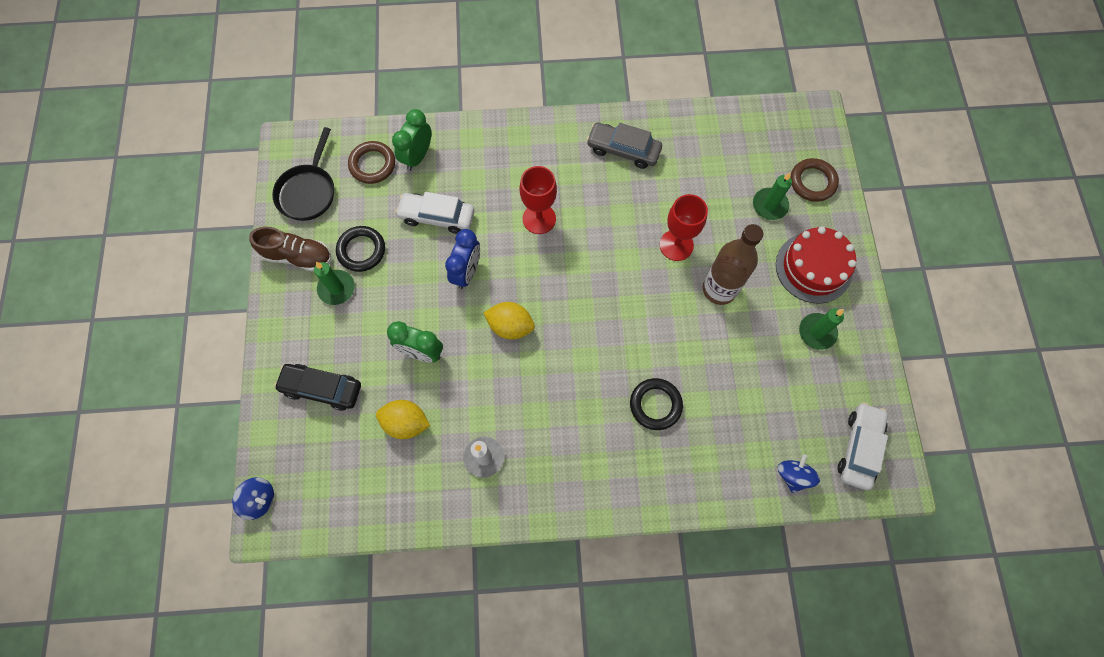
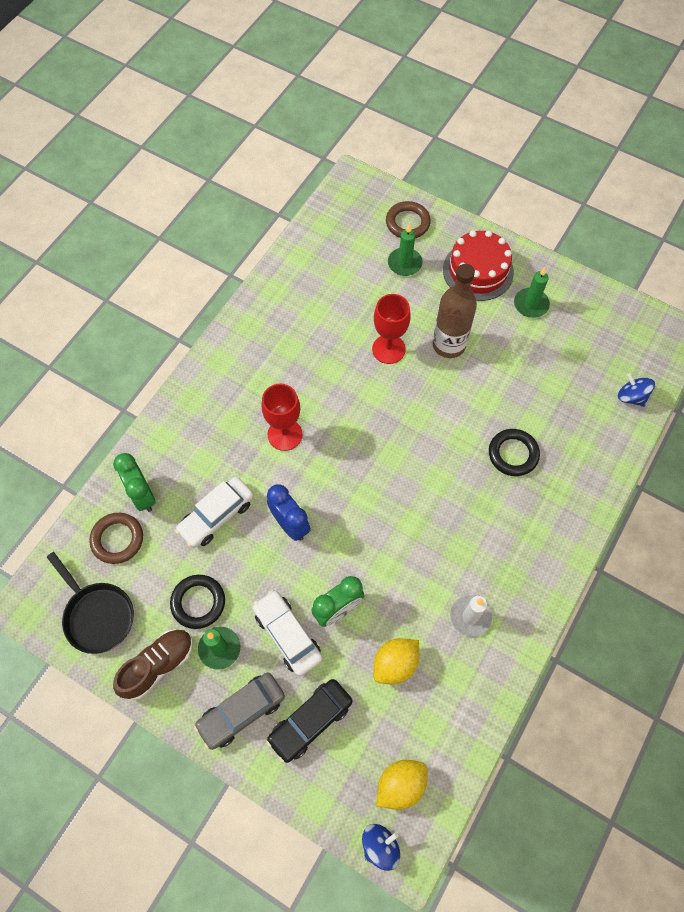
camera: 55 degrees left, 5 degrees down
yellow lemon [484,302,535,339] -> yellow lemon moved to [377,760,428,810]
grey car [586,123,662,169] -> grey car moved to [194,672,285,750]
white car [838,402,888,490] -> white car moved to [252,590,323,676]

